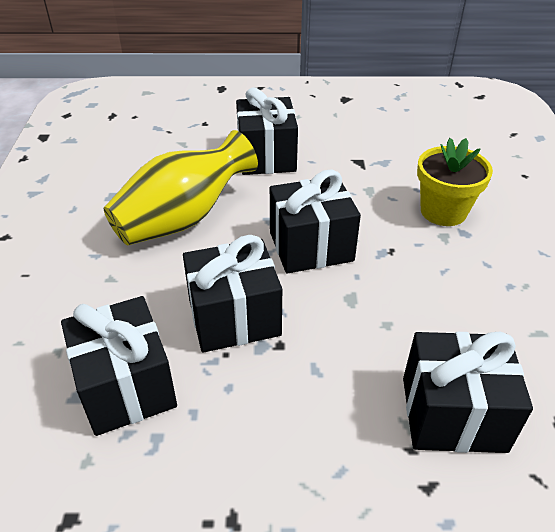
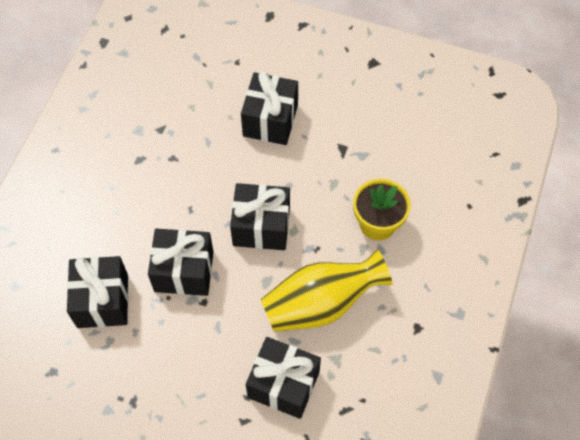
camera: 20 degrees right, 20 degrees up
yellow vase [104,130,258,245] -> yellow vase moved to [261,249,393,332]

